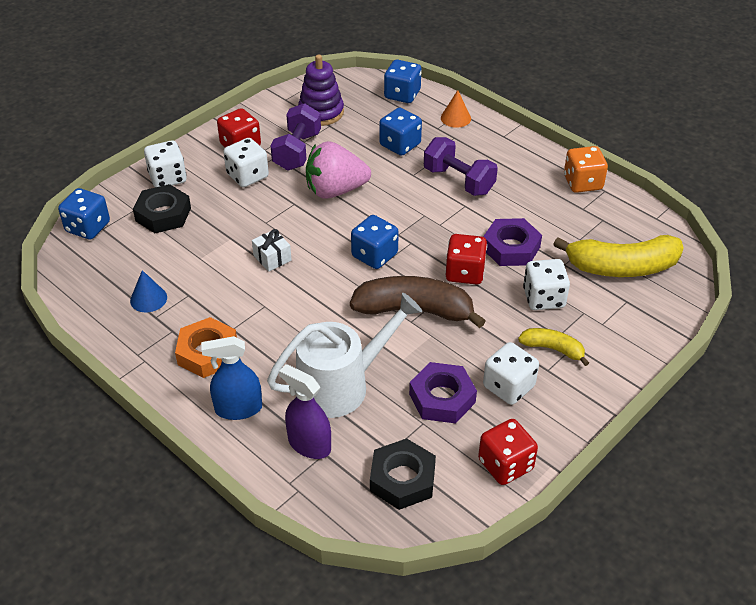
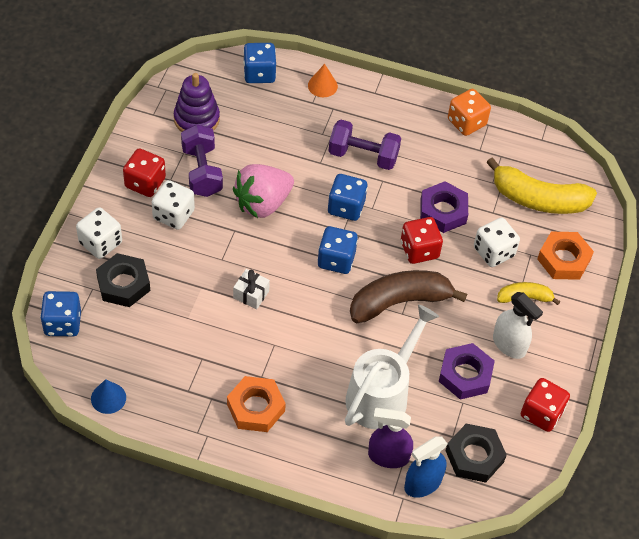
camera: 30 degrees left, 10 degrees up
blue cone [130,270,167,312] -> blue cone moved to [91,379,126,414]
blue spray bottle [201,336,262,420] -> blue spray bottle moved to [404,436,447,498]
blue dice [379,107,422,156] -> blue dice moved to [328,174,367,221]
white dice [483,342,539,405] -> white spray bottle [493,292,543,359]
yellow banana [553,235,683,277] -> yellow banana turned 45 degrees clockwise [486,157,597,214]
none -> orange nut [537,232,594,280]

